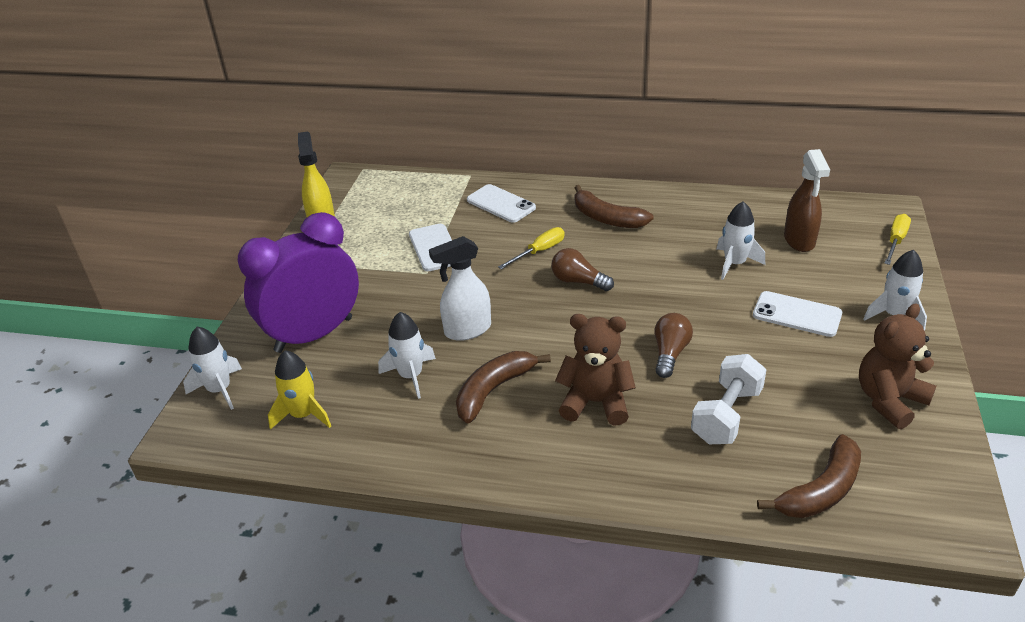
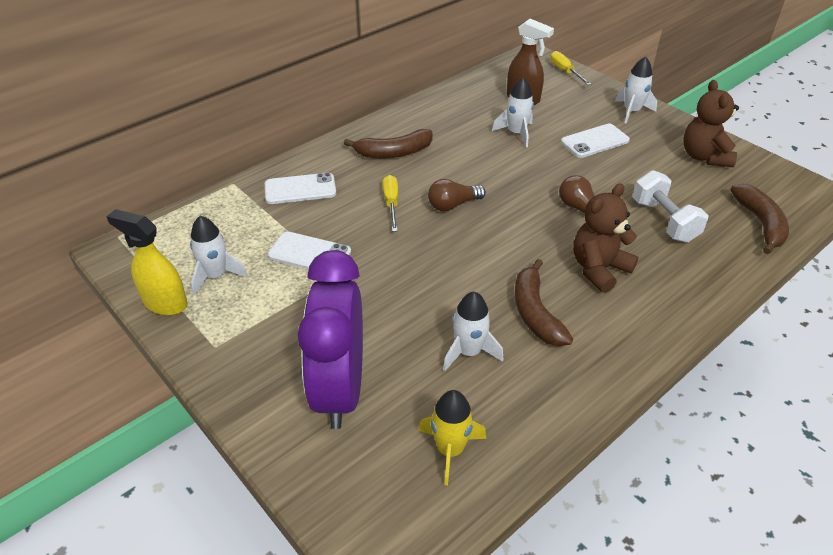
camera: 55 degrees left, 5 degrees up
white rocket [183,327,242,410] -> white rocket moved to [190,216,248,295]
white spray bottle [429,236,491,341] -> none

